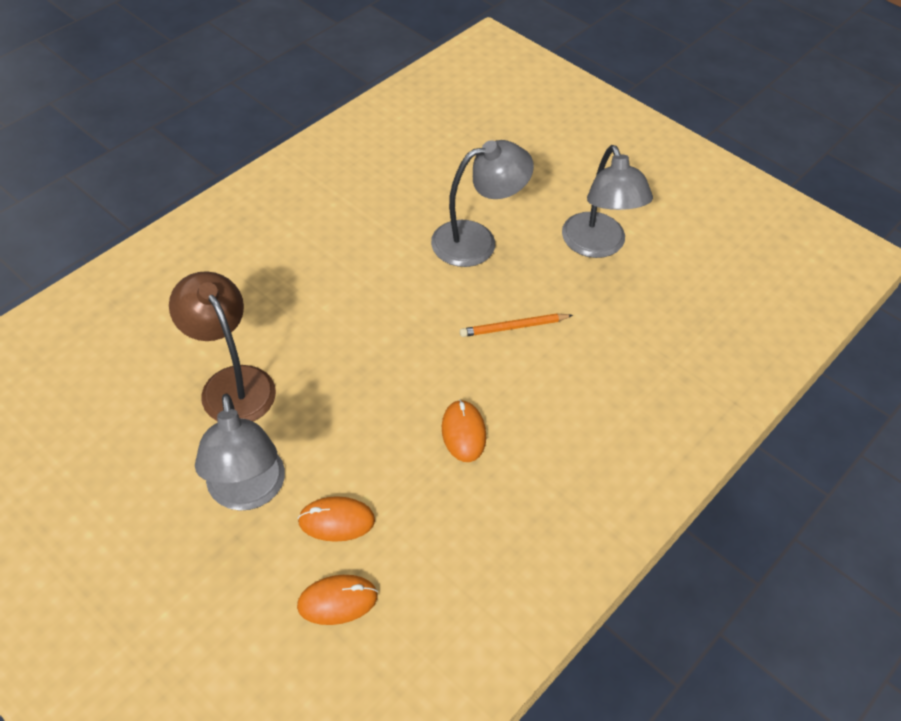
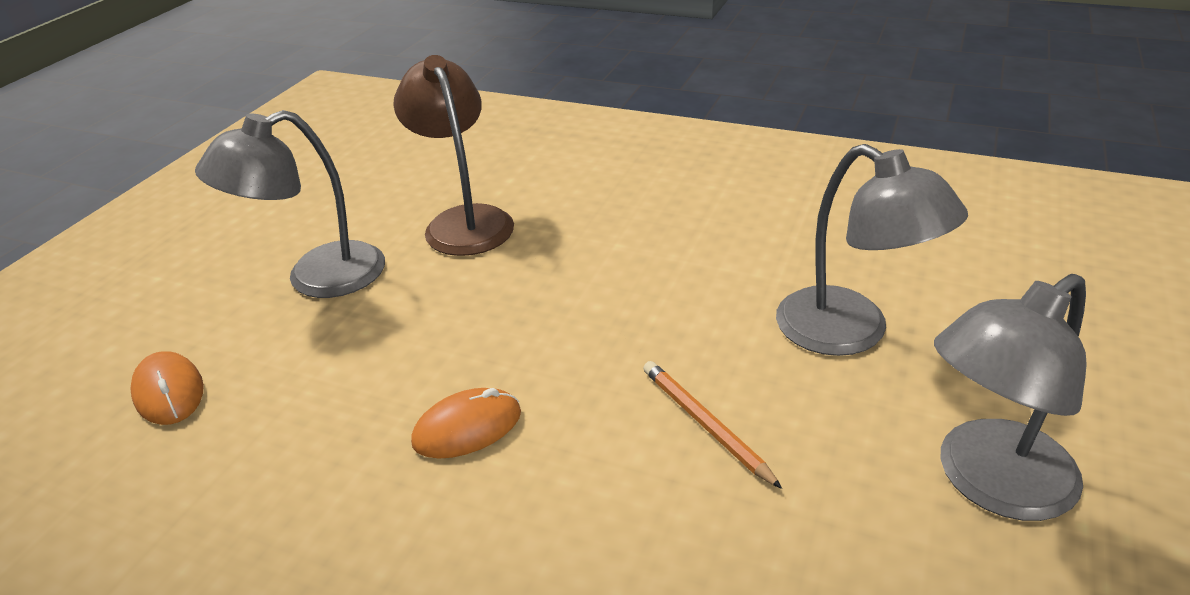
camera: 75 degrees right, 15 degrees down
brown lamp [169,271,276,421] -> brown lamp turned 60 degrees counterclockwise [393,55,514,256]
orange mouse [298,496,375,542] -> none

